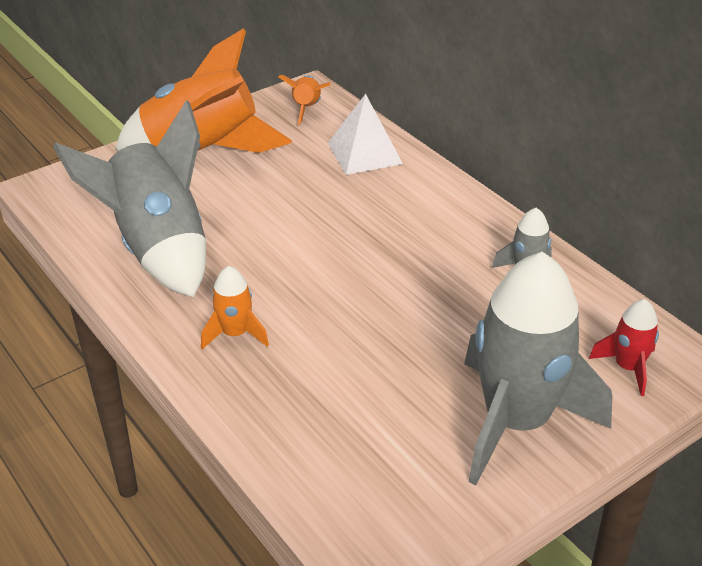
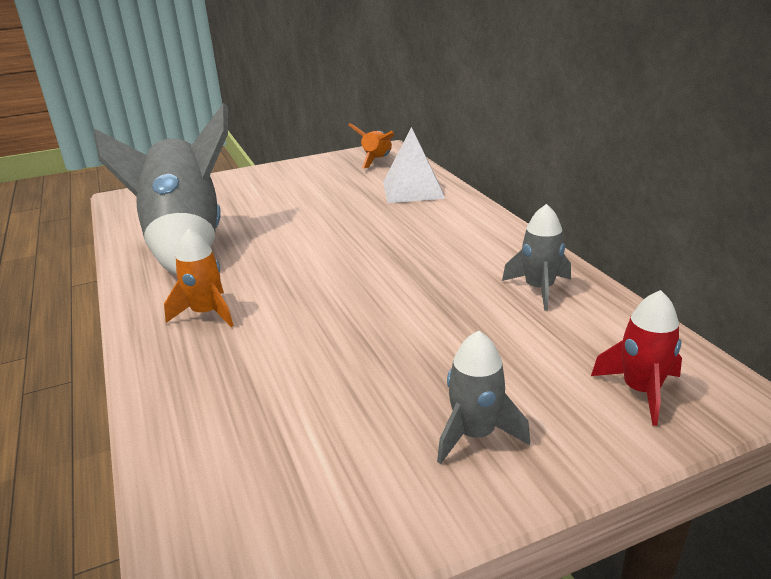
camera: 15 degrees right, 10 degrees down
orange rocket [115,28,292,153] -> none
grey rocket [464,252,612,486] -> grey rocket [437,331,530,464], size x0.44

